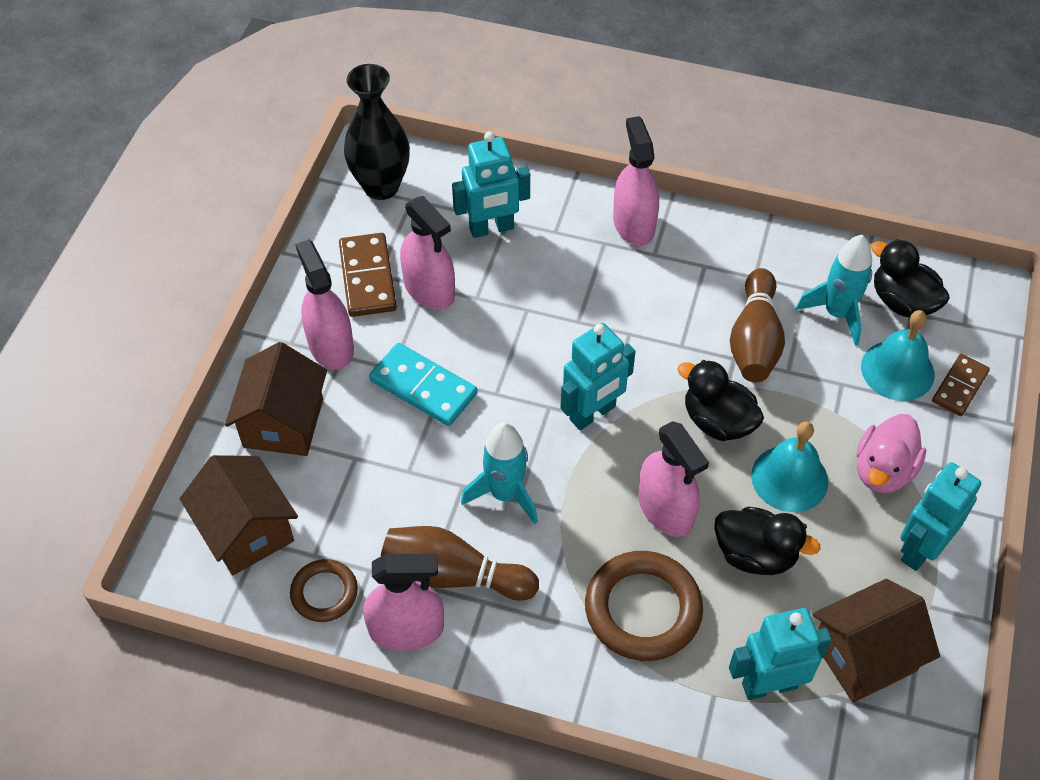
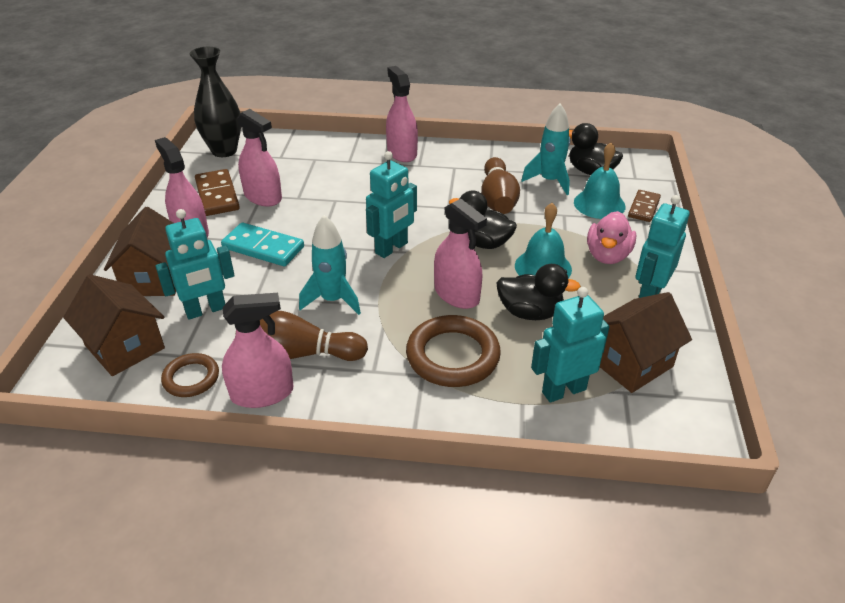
camera: 10 degrees left, 15 degrees down
turquoise robot [452,131,530,238] -> turquoise robot moved to [155,209,235,320]

